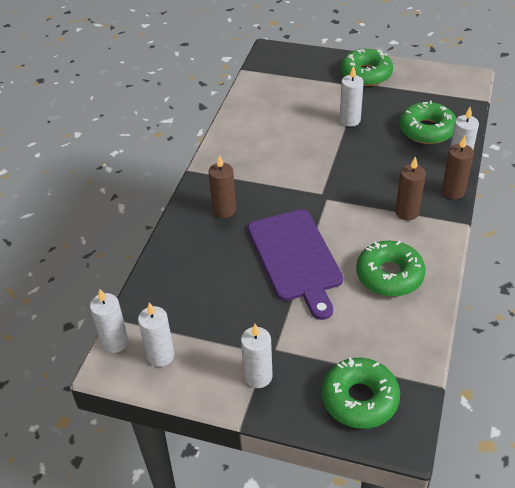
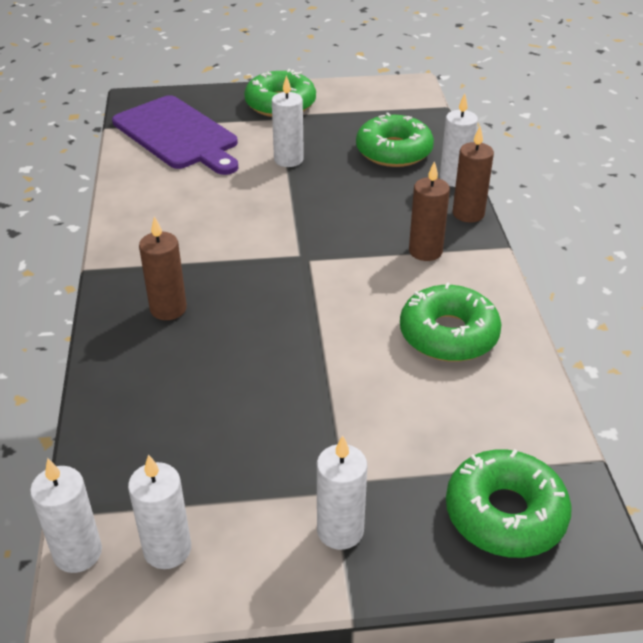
camera: 25 degrees left, 5 degrees down
purple cutting board [248,209,343,320] -> purple cutting board moved to [112,95,238,175]

